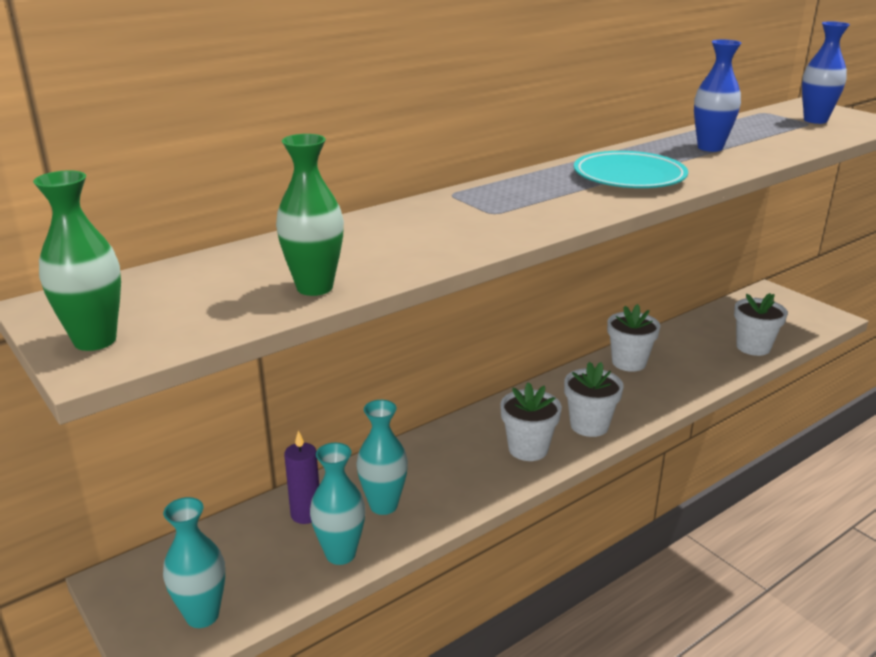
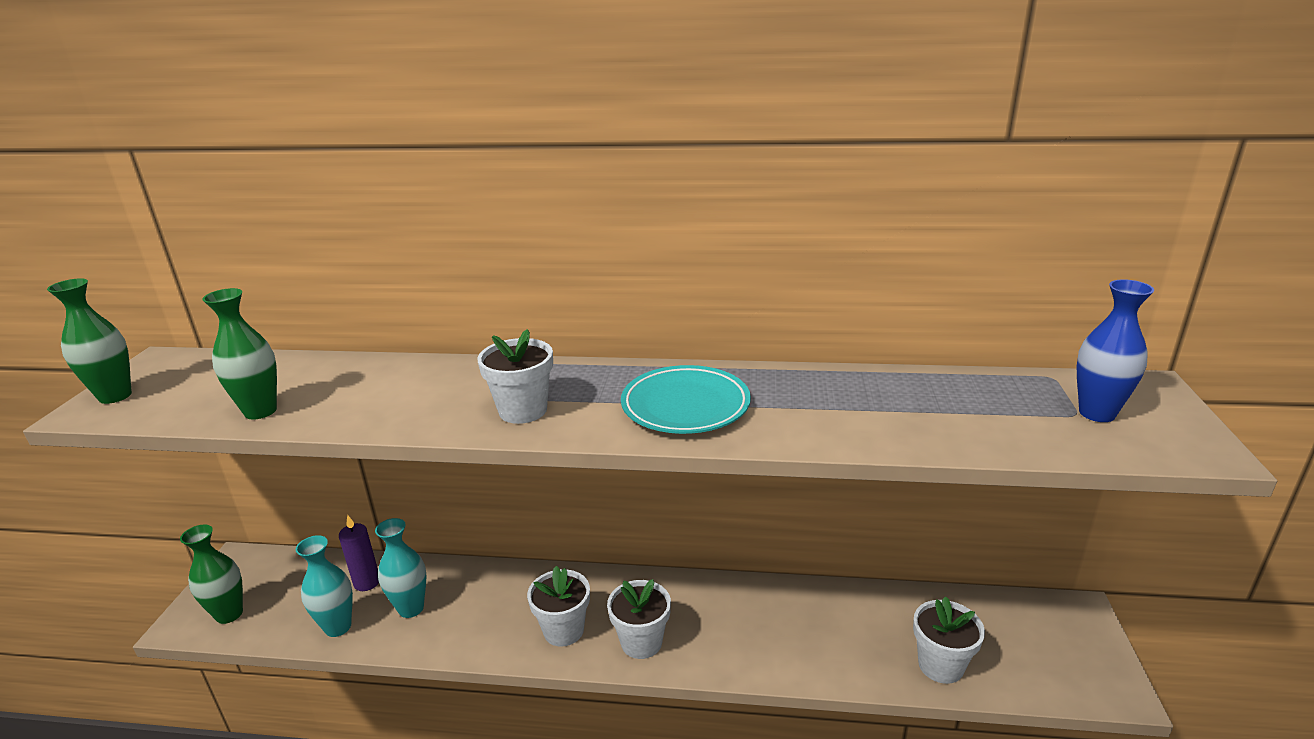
camera: 45 degrees right, 0 degrees up
turquoise vase [163,497,225,628] -> green vase [180,525,243,624]
white flower pot [607,304,660,372] -> white flower pot moved to [477,329,553,424]
blue vase [694,40,741,152] -> none

